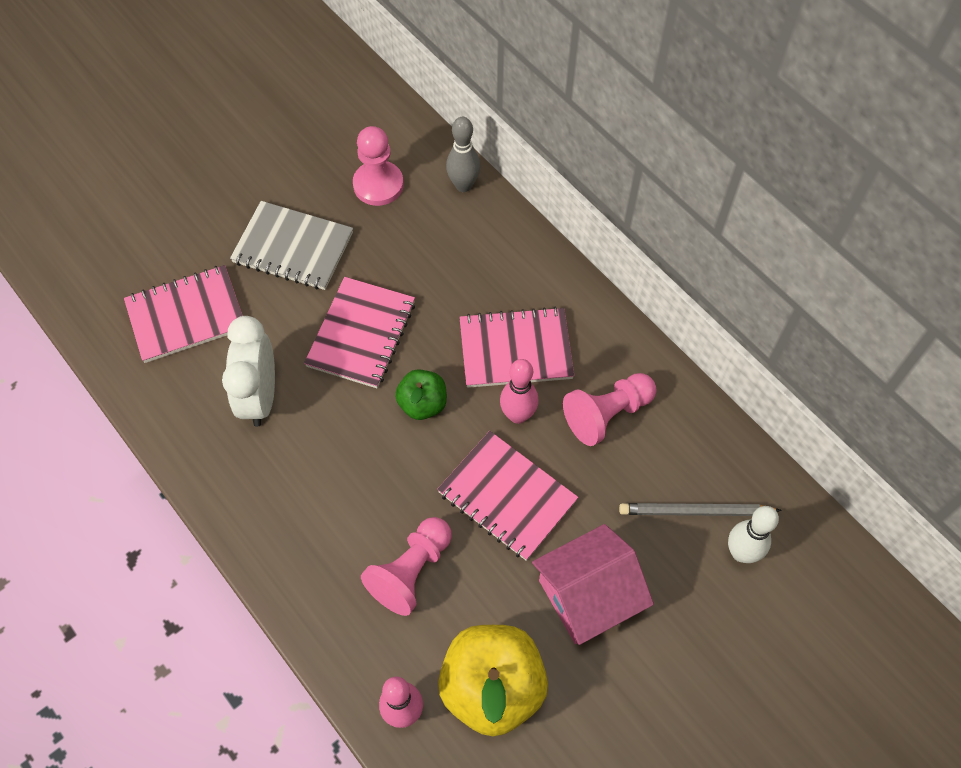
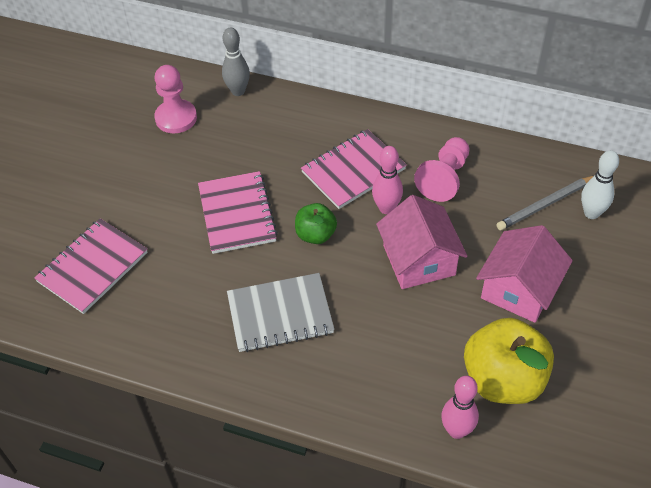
camera: 30 degrees left, 10 degrees down
white clock [222,316,275,427] -> none
grey notebook [230,201,353,290] -> grey notebook moved to [227,273,334,352]
pink pawn [361,517,452,616] -> none
pink notebook [437,431,578,561] -> pink house [376,195,467,289]

